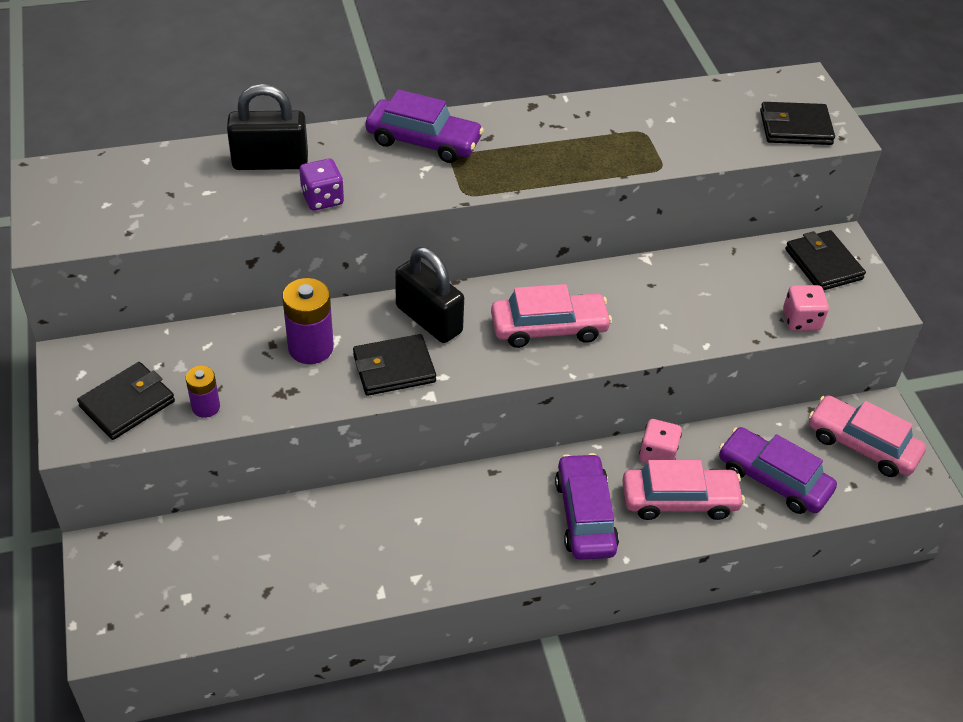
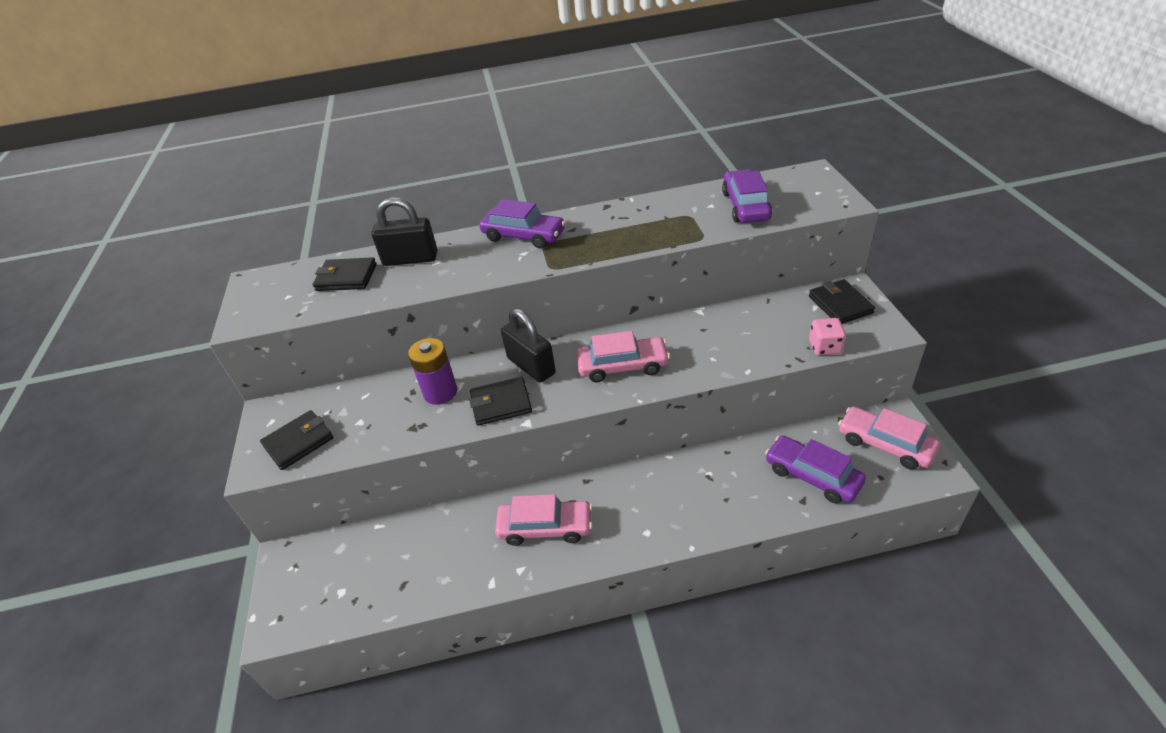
camera: 10 degrees right, 5 degrees down
purple battery [186,366,220,418] -> none
purple dice [299,159,344,211] -> none
purple car [555,453,619,560] -> purple car moved to [722,170,772,223]
pink car [622,460,745,520] -> pink car moved to [495,494,593,546]
pink dice [639,419,682,463] -> none
black wallet [760,102,835,145] -> black wallet moved to [313,257,377,291]

